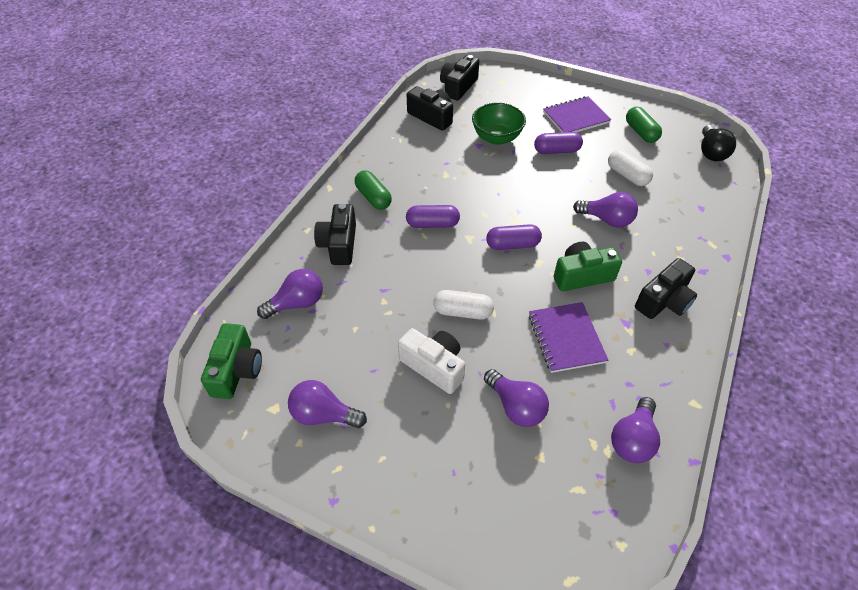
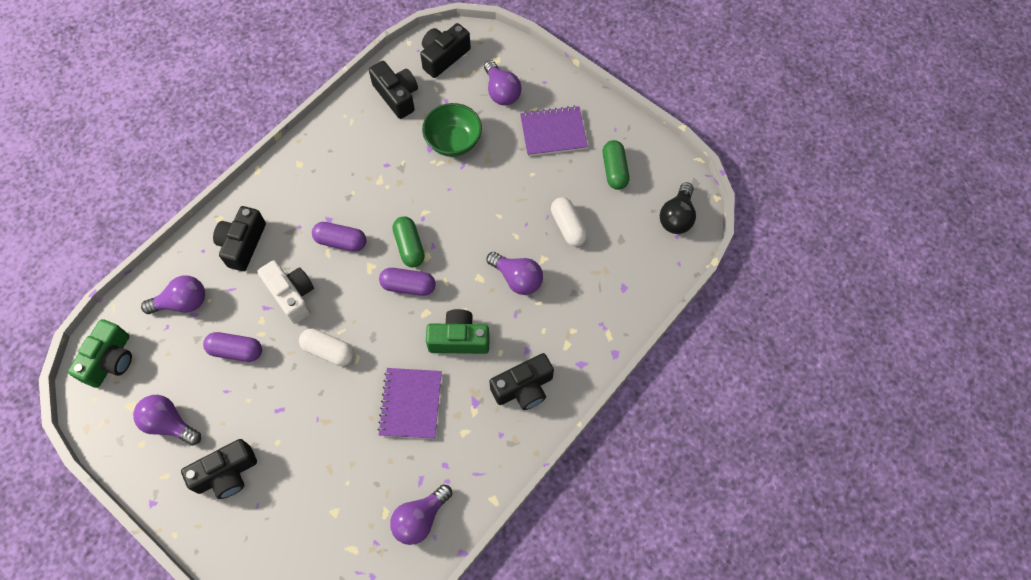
camera: 15 degrees right, 15 degrees up
green capsule [355,170,392,210] -> green capsule moved to [393,216,425,268]
white camera [398,328,465,394] -> white camera moved to [257,260,314,324]
purple light bulb [484,369,549,427] -> purple light bulb moved to [484,60,521,105]
purple capsule [534,132,583,154] -> purple capsule moved to [203,332,262,362]
none -> black camera [181,439,257,499]

